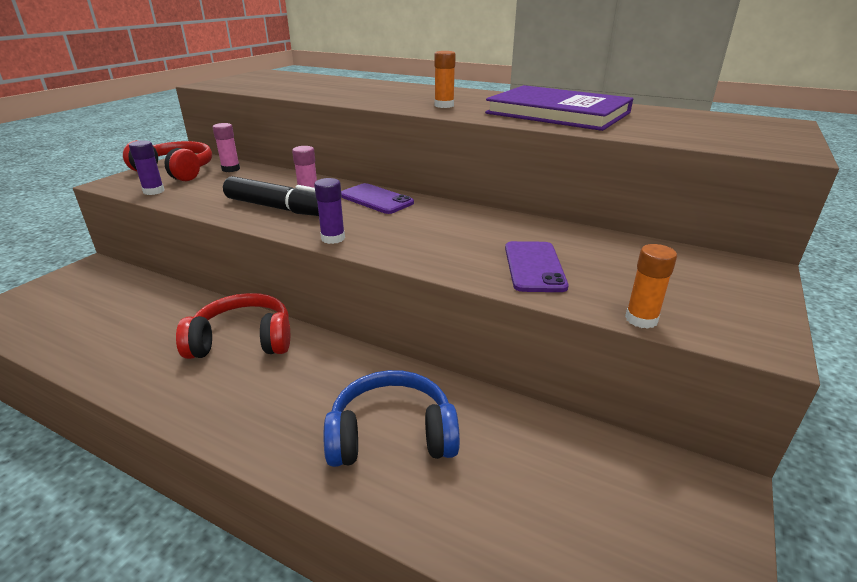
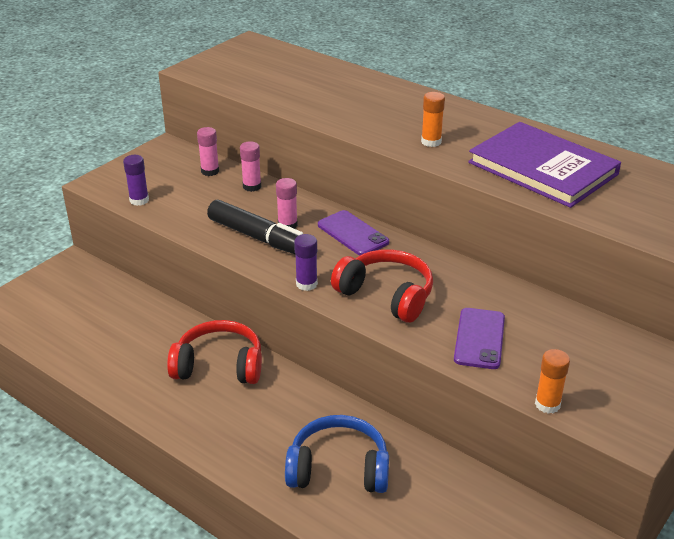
camera: 10 degrees right, 5 degrees up
red headphones [123,140,212,181] -> red headphones moved to [331,249,433,323]
none -> pink glue stick [240,142,261,192]

